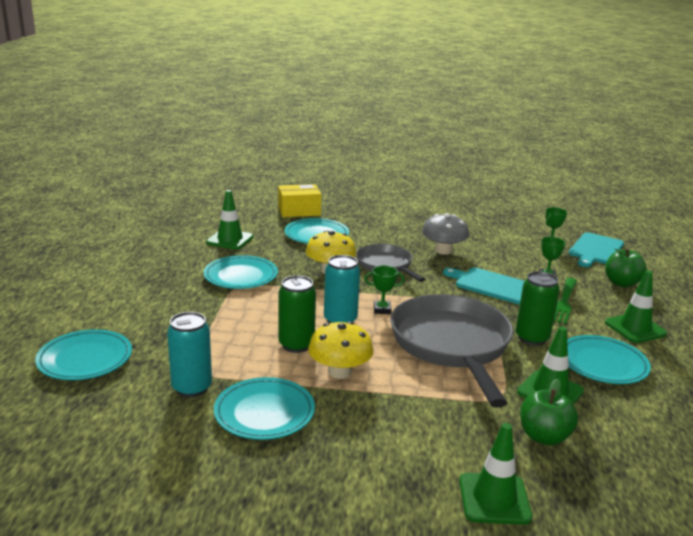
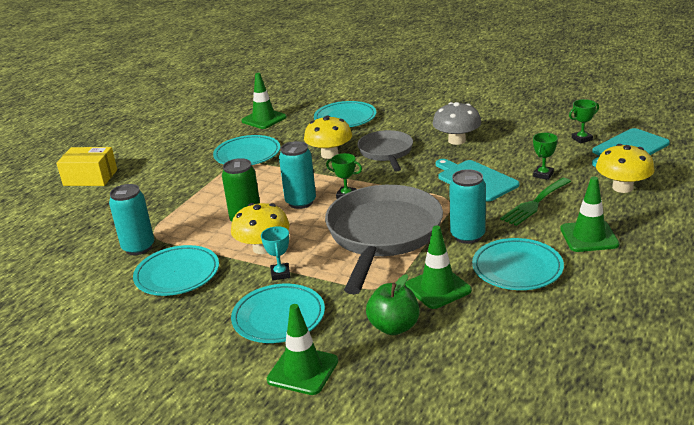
camera: 25 degrees right, 5 degrees up
turquoise plate [35,329,132,380] -> turquoise plate moved to [231,284,325,343]
yellow box [278,184,321,217] -> yellow box moved to [56,147,117,186]
green can [516,271,560,346] -> turquoise can [449,169,486,244]
green apple [605,248,647,287] -> yellow mushroom [596,144,654,193]
none -> turquoise trophy [261,226,291,281]

